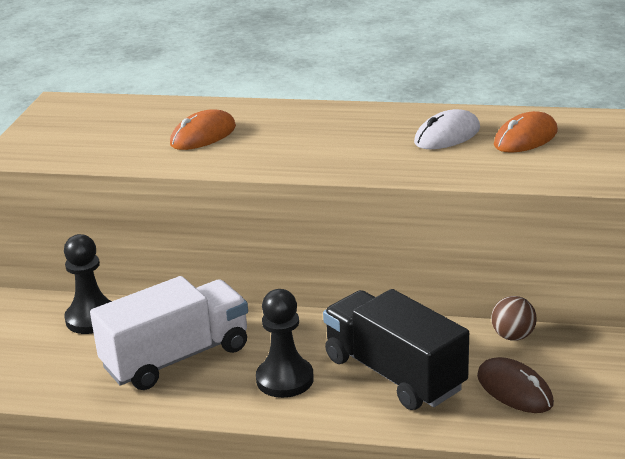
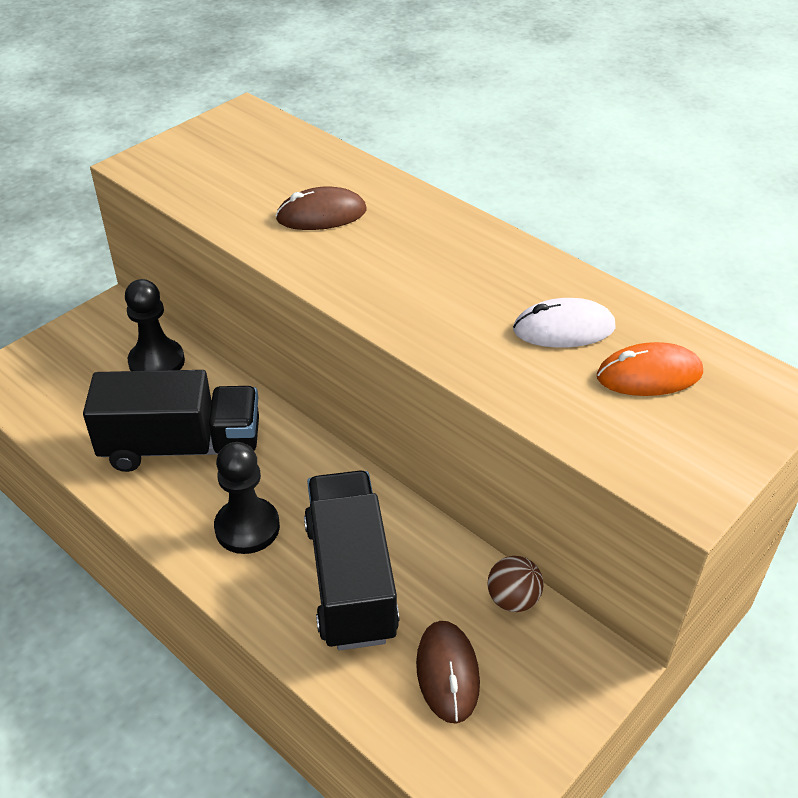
camera: 30 degrees right, 15 degrees up
white truck [90,276,248,390] -> black truck [83,370,259,472]
orange mouse [170,109,236,150] -> brown mouse [275,186,366,230]

